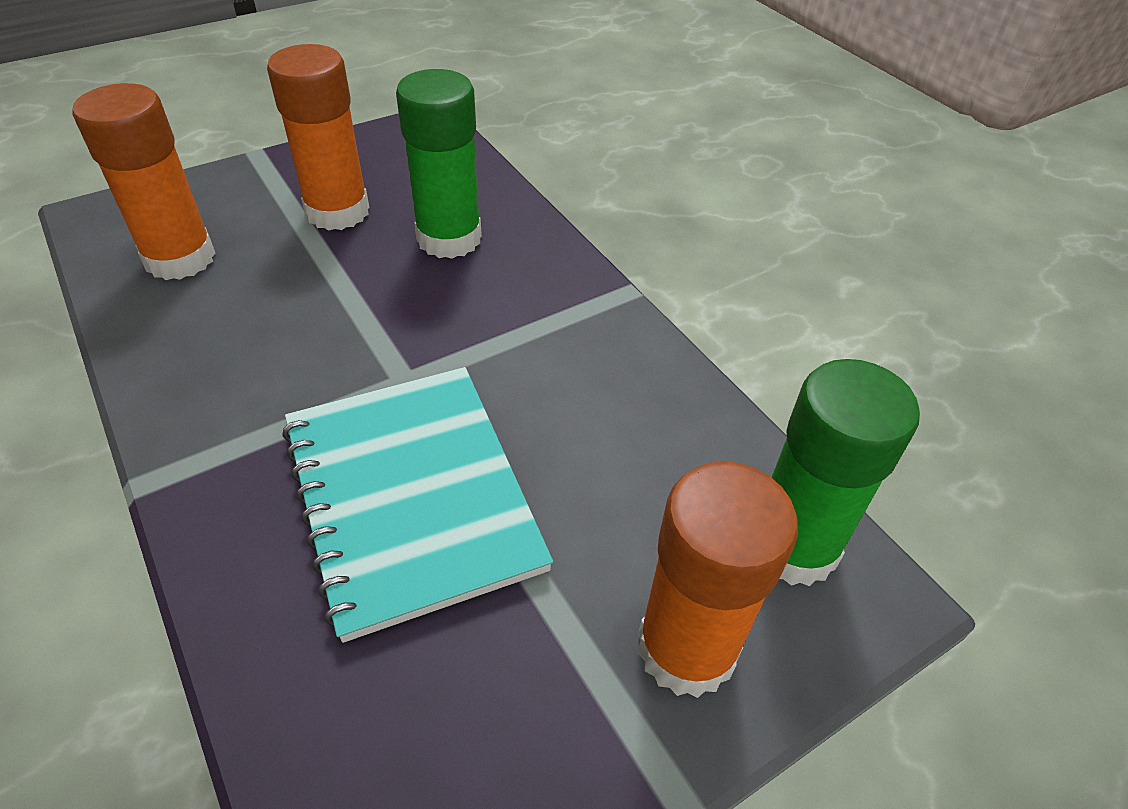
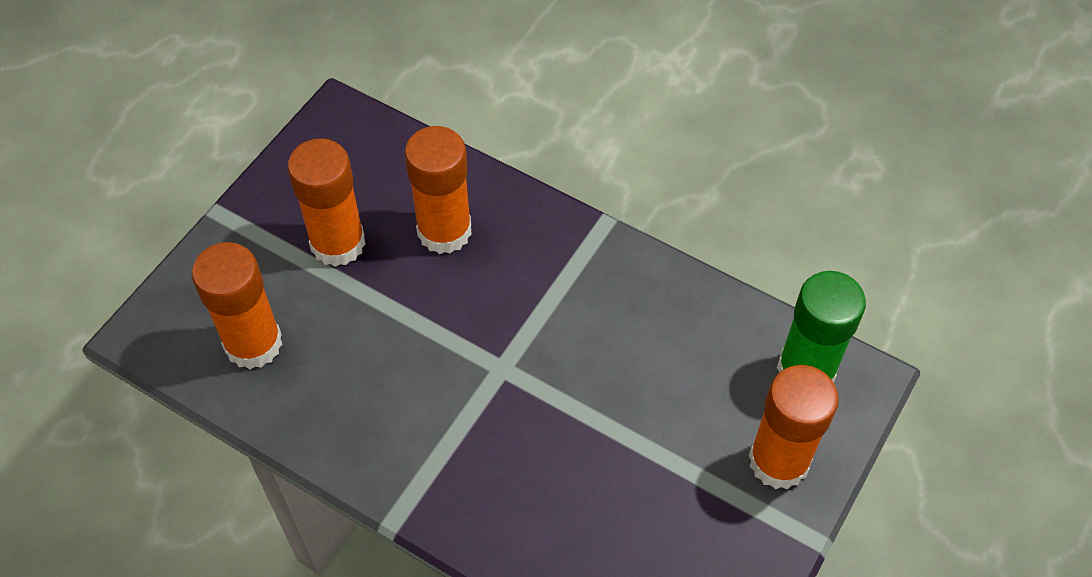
camera: 25 degrees left, 10 degrees up
turquoise notebook [282,367,553,643] -> none
green glue stick [396,69,482,259] -> orange glue stick [404,126,472,254]

